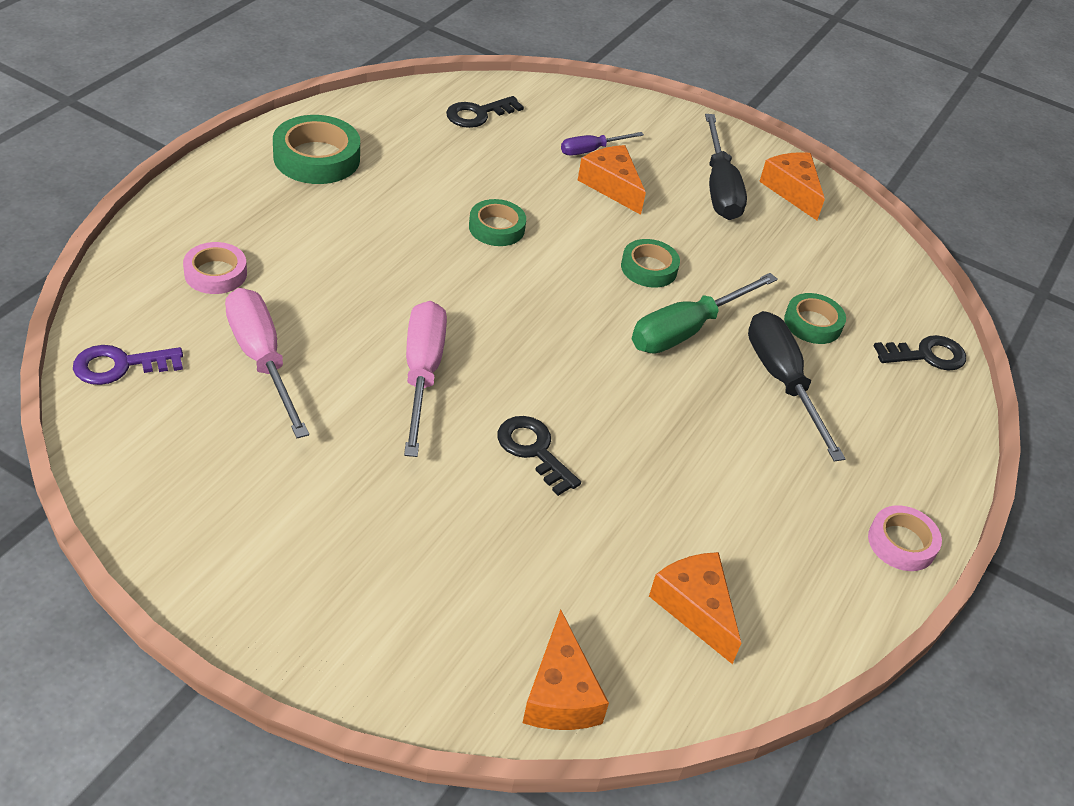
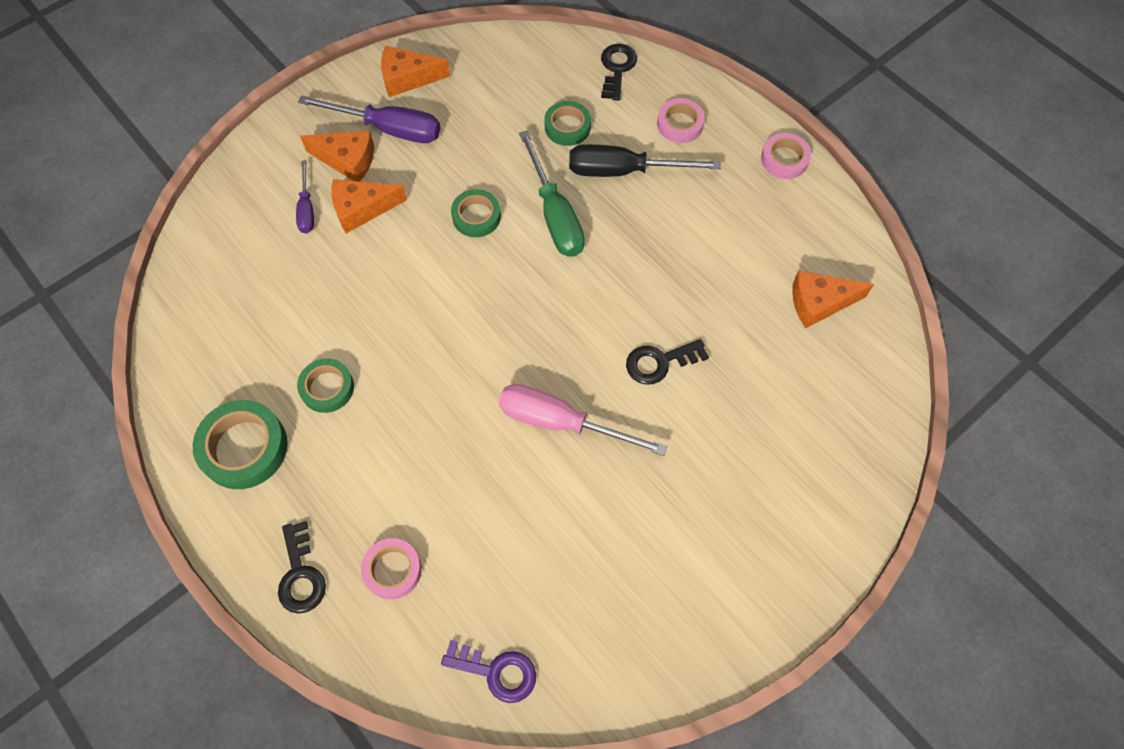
camera: 65 degrees left, 20 degrees up
purple key [73,345,183,385] -> purple key turned 75 degrees counterclockwise [441,640,536,703]
pink screwdriver [225,288,309,438] -> none
black key [446,96,524,128] -> black key moved to [278,521,326,614]
green tape [469,199,526,246] -> green tape moved to [297,358,354,413]
orange cheese [523,609,609,730] -> orange cheese moved to [300,131,374,182]
black screwdriver [705,114,747,220] -> purple screwdriver [298,95,441,143]
none -> pink tape [657,98,705,143]

